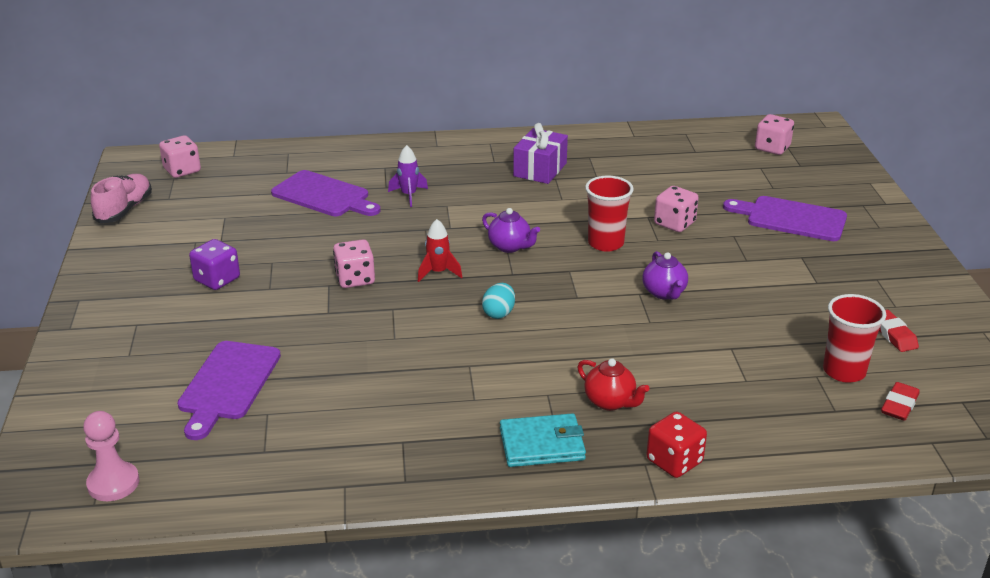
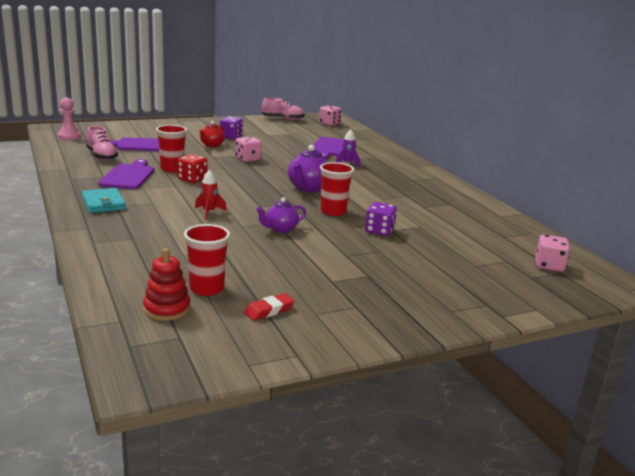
camera: 70 degrees right, 10 degrees down
red rocket [418,219,462,282] -> red rocket moved to [195,170,227,220]
purple teapot [482,208,540,253] -> purple teapot [288,145,328,192], size x1.54
turquoise egg [482,283,515,319] -> none
purple gift [513,123,568,184] -> none
red teapot [577,358,650,411] -> red teapot moved to [199,121,225,147]
red dice [646,412,707,478] -> red dice moved to [177,154,207,183]
pink dice [654,186,699,232] -> purple dice [365,202,397,236]
purple cutting board [723,196,847,241] -> purple cutting board moved to [98,159,154,190]
red eraser [881,382,920,421] -> red stacking toy [143,248,190,321]
none -> pink shoe [86,126,118,161]
none -> red cup [156,125,187,172]

